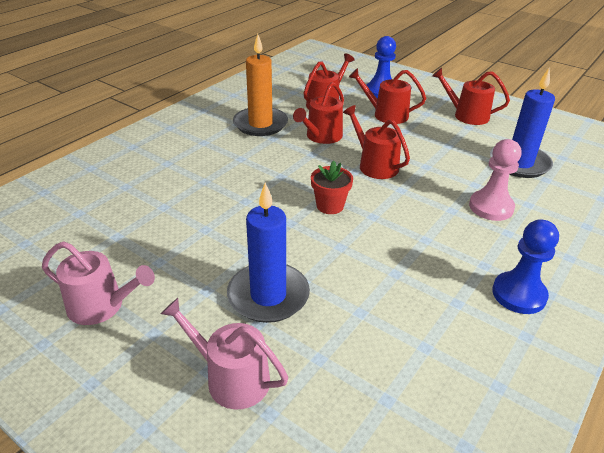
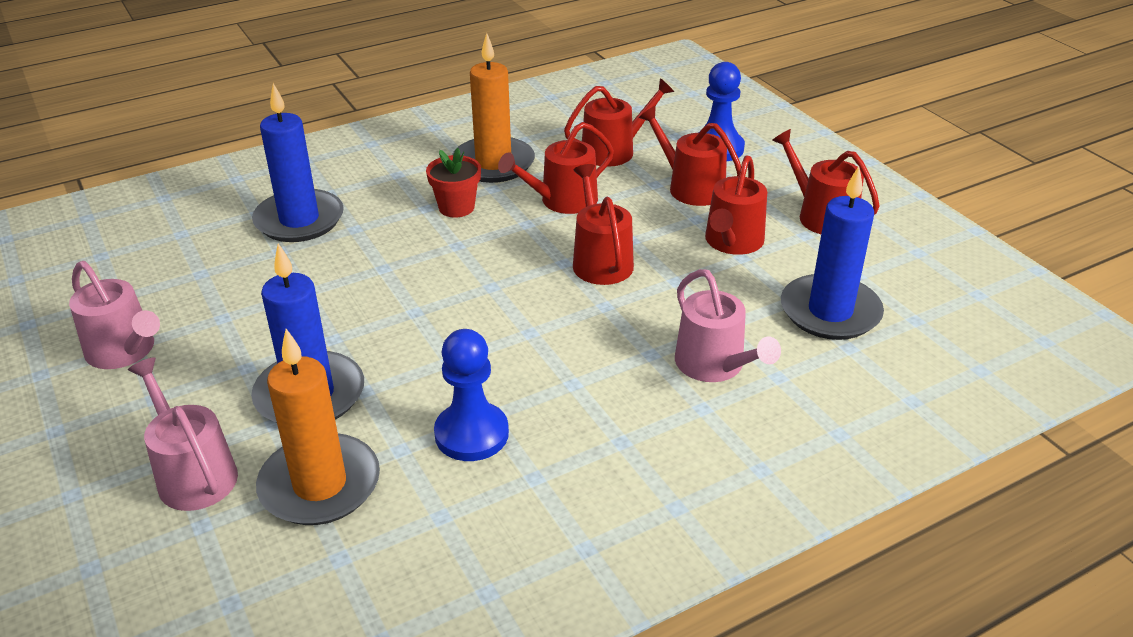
camera: 25 degrees right, 0 degrees up
red flower pot [311,161,353,214] -> red flower pot moved to [426,148,481,218]
pink pawn [469,139,521,221] -> pink watering can [675,269,781,382]
blue pawn [492,219,559,314] -> blue pawn moved to [434,329,509,461]
none -> blue candle [252,83,344,242]
none -> orange candle [256,329,380,525]
none -> red watering can [705,155,767,255]

